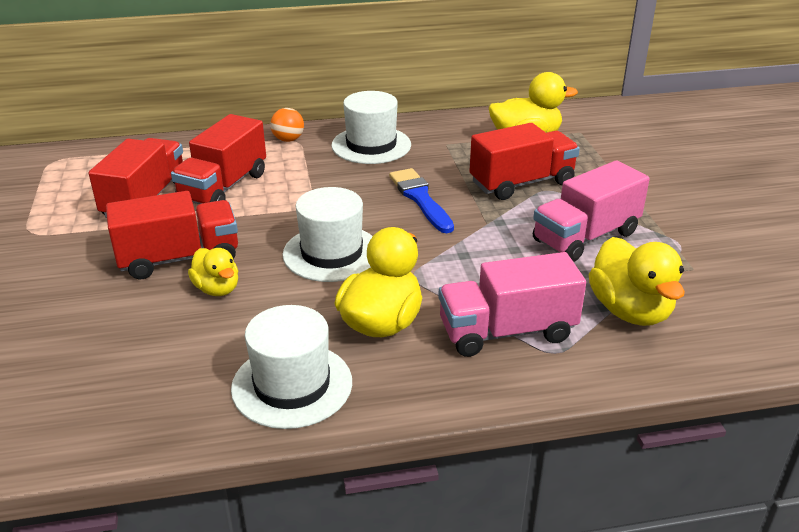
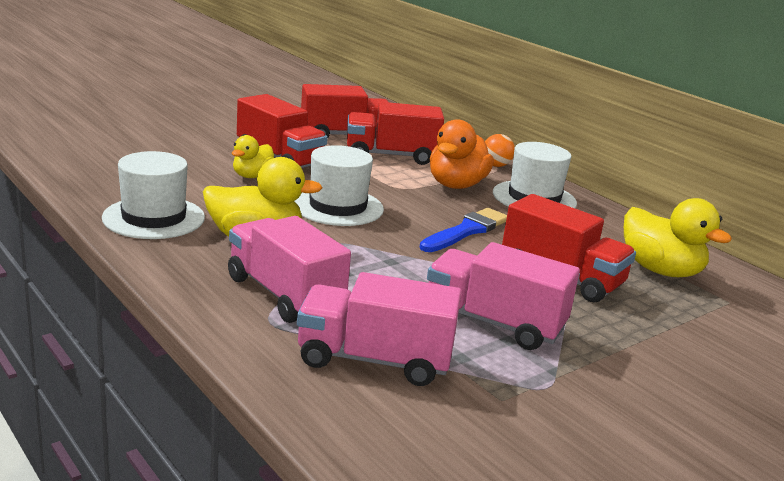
camera: 60 degrees right, 10 degrees down
yellow duck [589,237,685,326] -> pink truck [297,272,462,386]
none -> orange duck [430,119,494,189]

